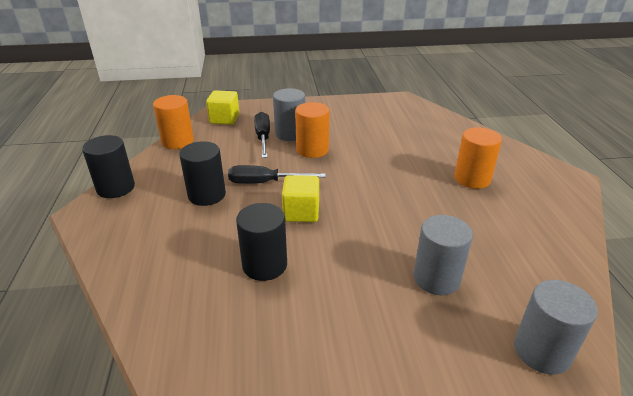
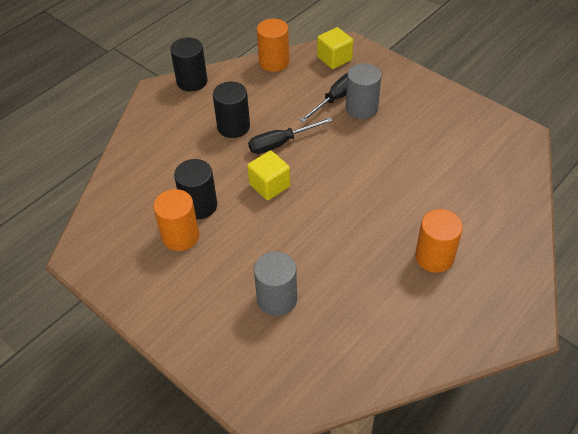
camera: 50 degrees right, 15 degrees up
black screwdriver [228,165,326,184] -> black screwdriver turned 75 degrees counterclockwise [248,117,333,154]
orange cylinder [295,102,329,158] -> orange cylinder moved to [153,189,199,251]
grey cylinder [514,280,598,375] -> none

